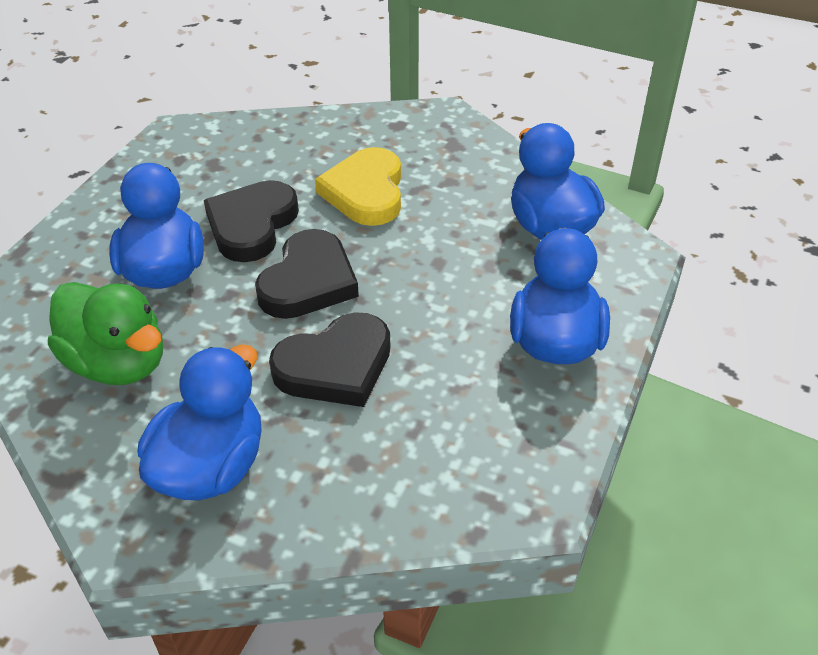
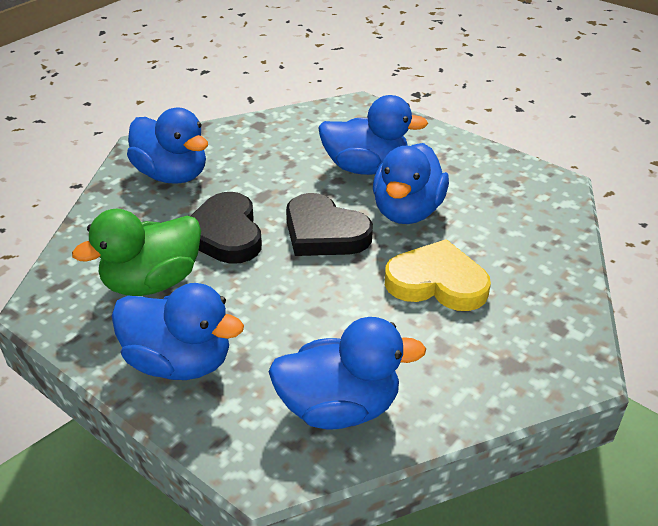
camera: 105 degrees right, 5 degrees down
green duck [48,282,163,385] -> green duck moved to [72,209,201,296]
black heart [204,180,299,262] -> blue duck [373,143,449,224]

